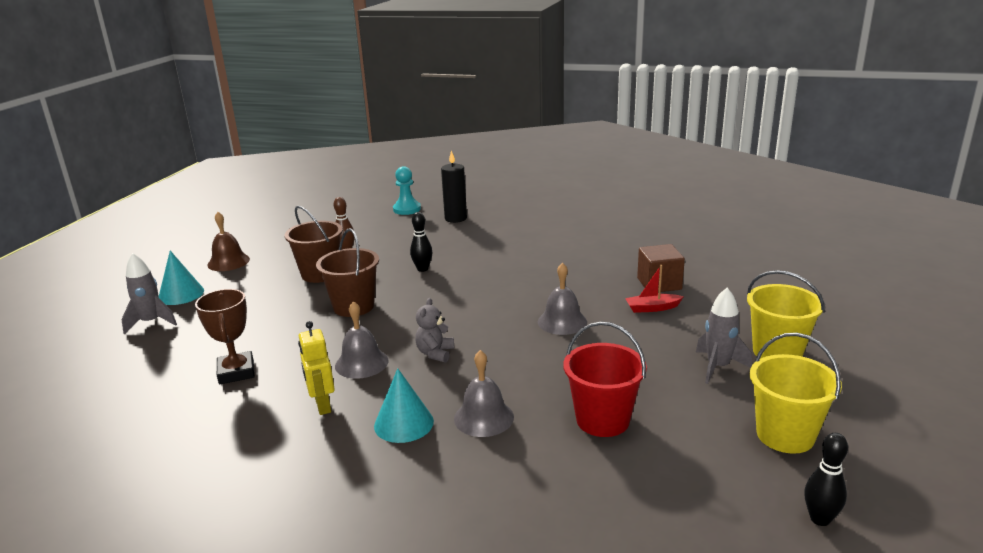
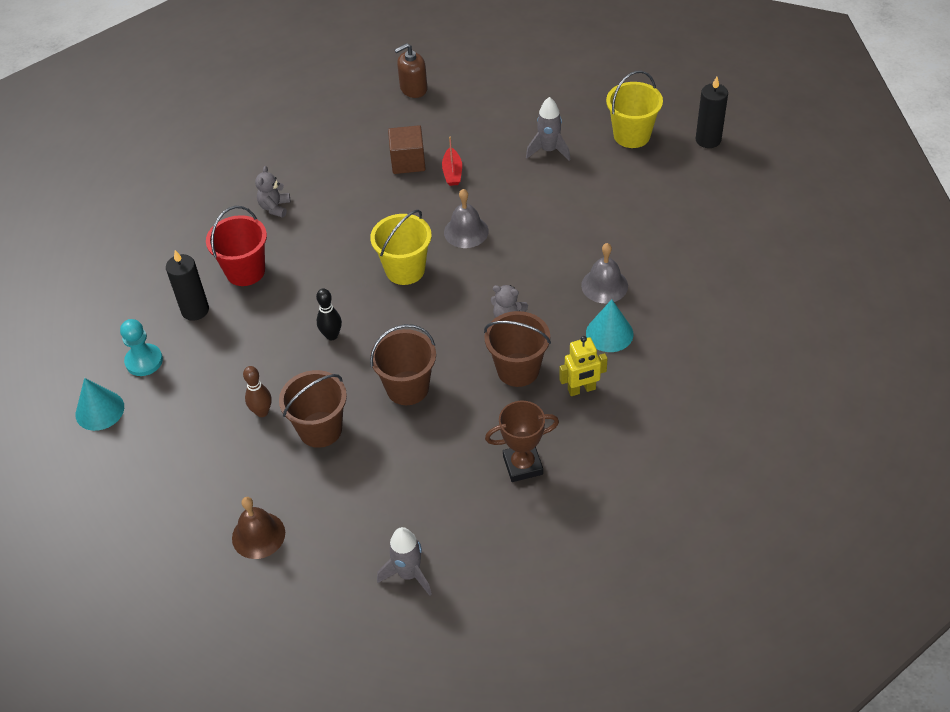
camera: 85 degrees left, 25 degrees up
turquoise cone [159,251,204,305] -> turquoise cone moved to [75,378,124,431]
grey bell [335,301,389,379] -> brown bucket [484,311,551,387]
red bucket [563,322,647,437] -> red bucket moved to [206,206,267,286]
yellow bucket [747,270,825,359] -> yellow bucket moved to [370,210,432,285]
black bowling pin [804,433,848,526] -> black candle [696,77,728,148]
none -> grey teddy bear [255,166,291,218]
none -> brown soap dispenser [395,43,427,98]

